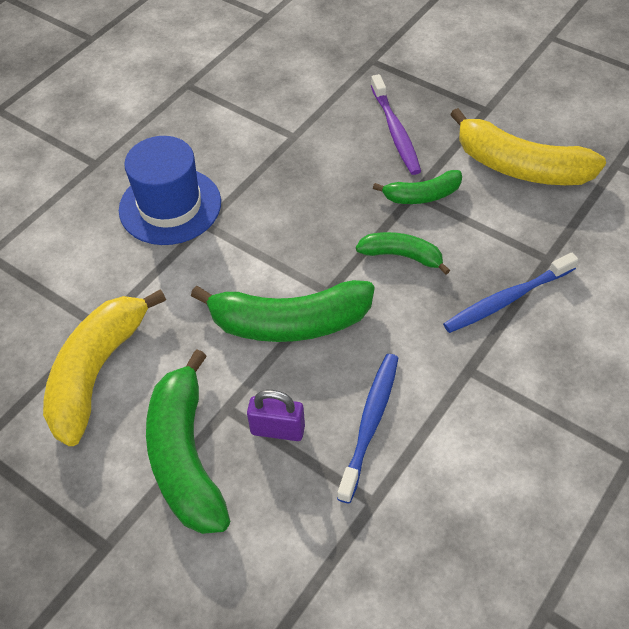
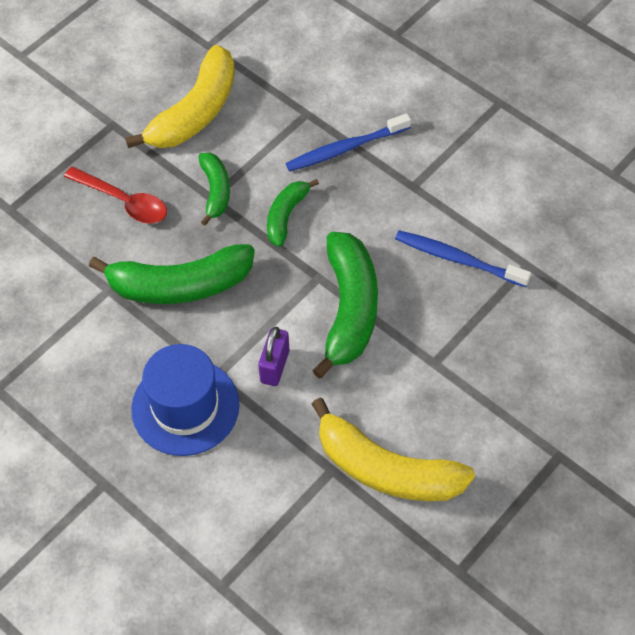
camera: 85 degrees left, 5 degrees up
green banana [146,349,230,534] -> green banana moved to [89,244,255,304]
purple padlock [247,390,305,441] -> purple padlock moved to [258,327,289,386]
purple toothbrush [371,74,421,175] -> red spoon [64,167,167,224]
blue toothbrush [443,253,578,333] -> blue toothbrush turned 90 degrees clockwise [286,113,411,172]

